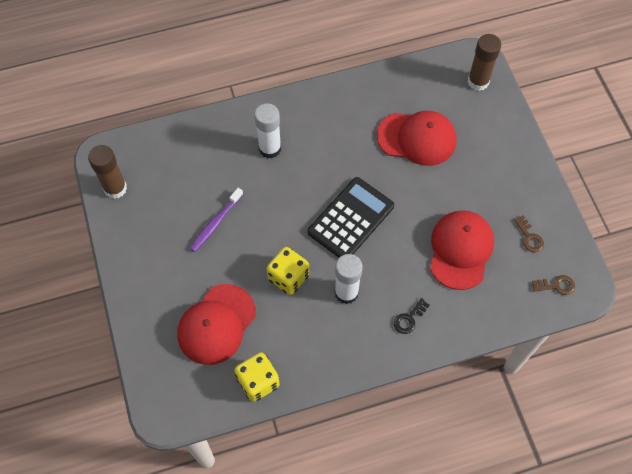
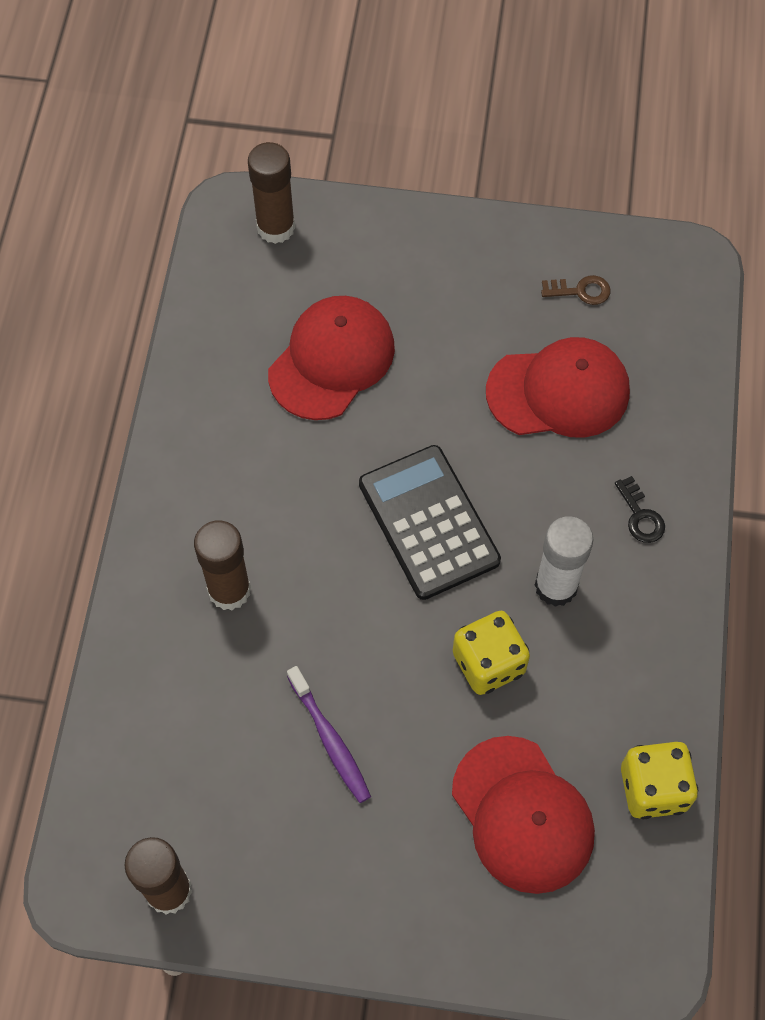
camera: 65 degrees left, 0 degrees up
white glue stick [254,103,281,158] -> brown glue stick [194,520,251,610]
red cap [430,210,494,290] -> red cap turned 135 degrees clockwise [486,337,630,438]
brown key [532,275,575,295] -> none

